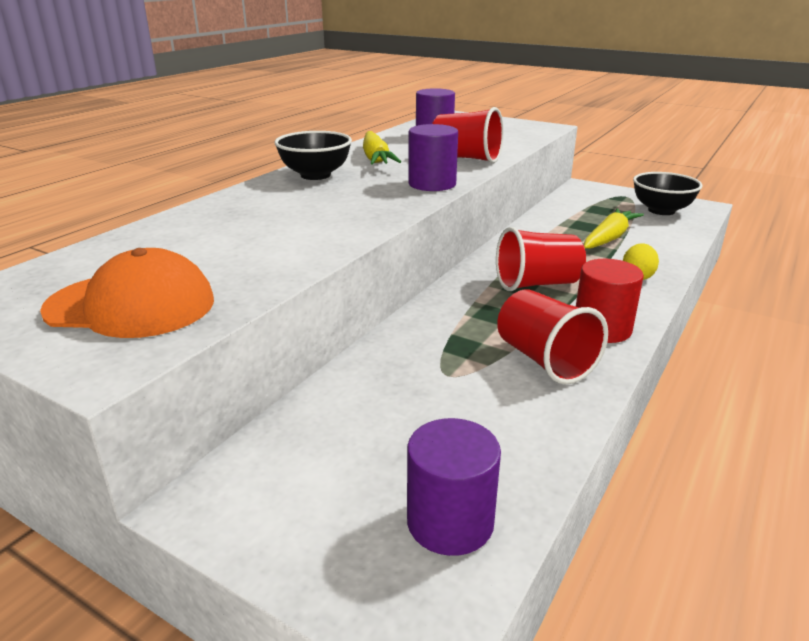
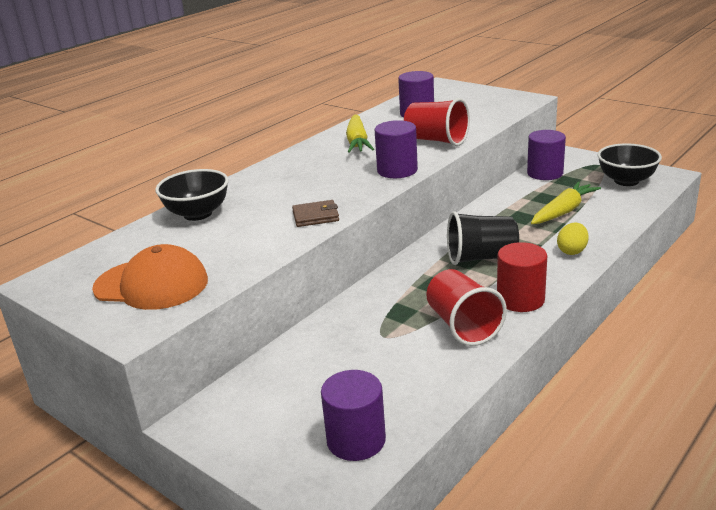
camera: 10 degrees right, 0 degrees up
black bowl [275,131,352,180] -> black bowl moved to [155,169,229,221]
red cup [496,227,586,291] -> black cup [447,211,519,265]
none -> brown wallet [292,200,339,227]
none -> purple cylinder [527,130,566,180]

